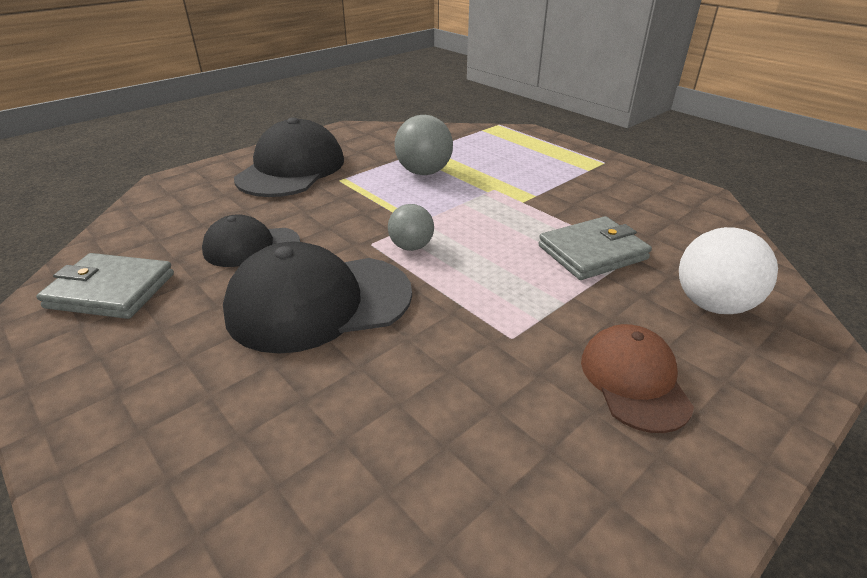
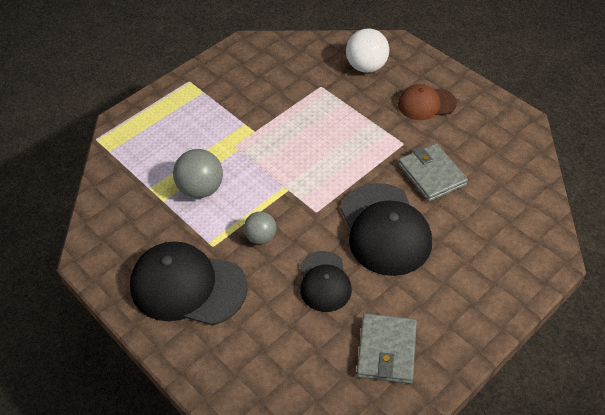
camera: 90 degrees left, 15 degrees up
grey ball [388,204,434,251] -> grey ball moved to [244,211,277,244]
grey wallet [539,216,652,280] -> grey wallet moved to [398,143,468,202]

